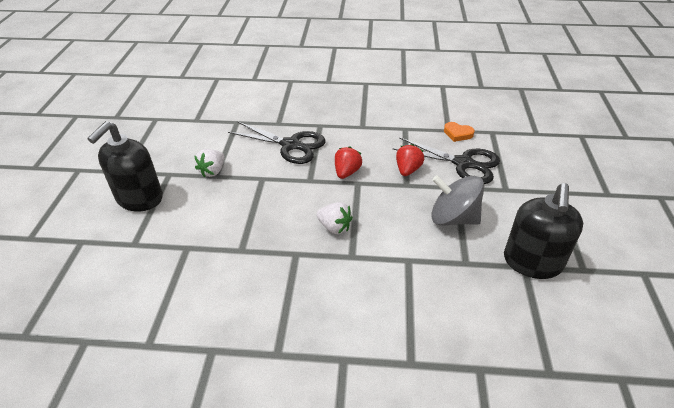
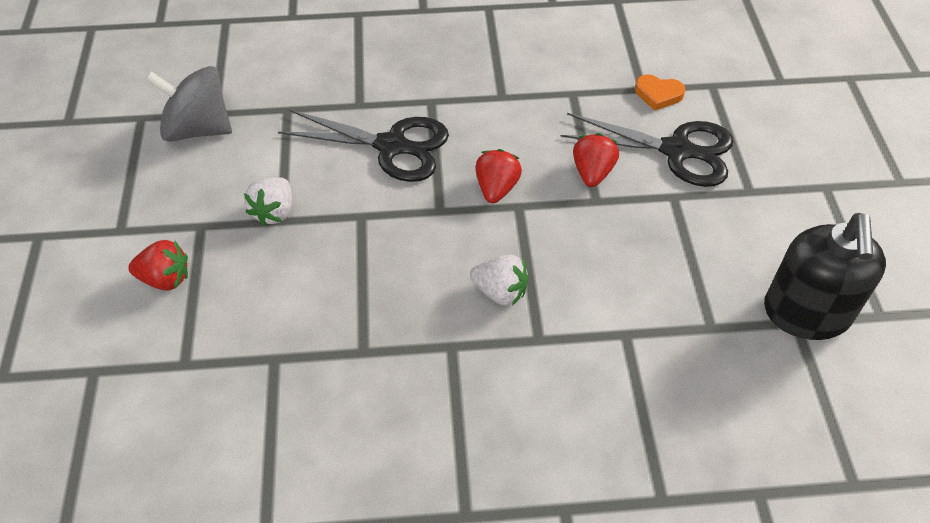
camera: 10 degrees left, 10 degrees up
black soap dispenser [87,121,163,212] -> red strawberry [128,240,188,291]
grey spinning top [431,175,484,226] -> grey spinning top moved to [146,66,232,142]

